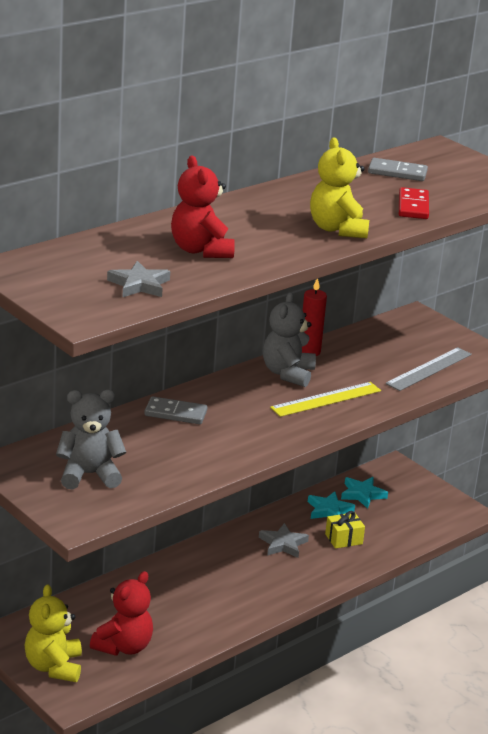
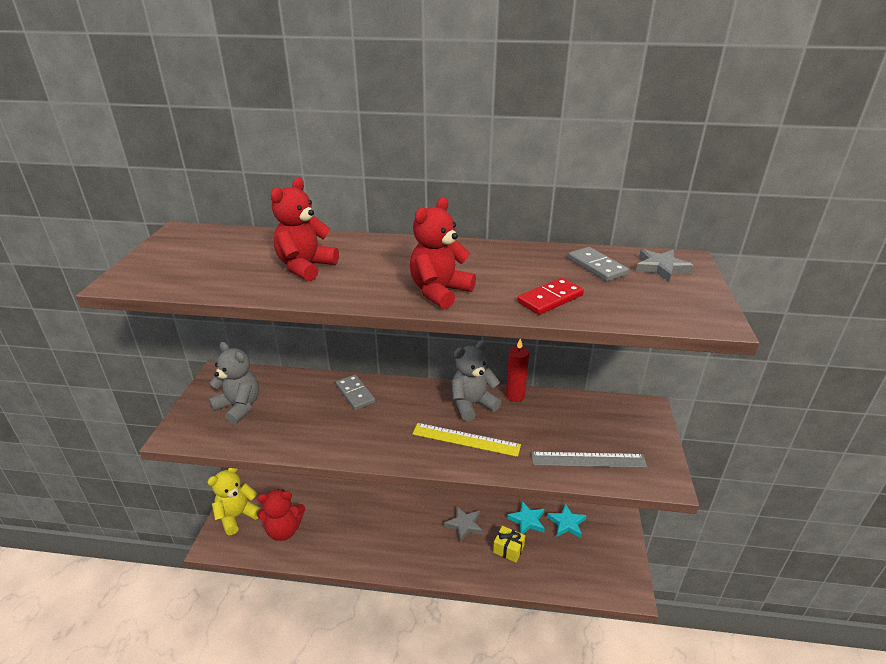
camera: 50 degrees right, 5 degrees up
grey star [107,261,170,297] -> grey star moved to [636,249,694,282]
yellow teddy bear [310,137,369,238] -> red teddy bear [410,197,476,309]

